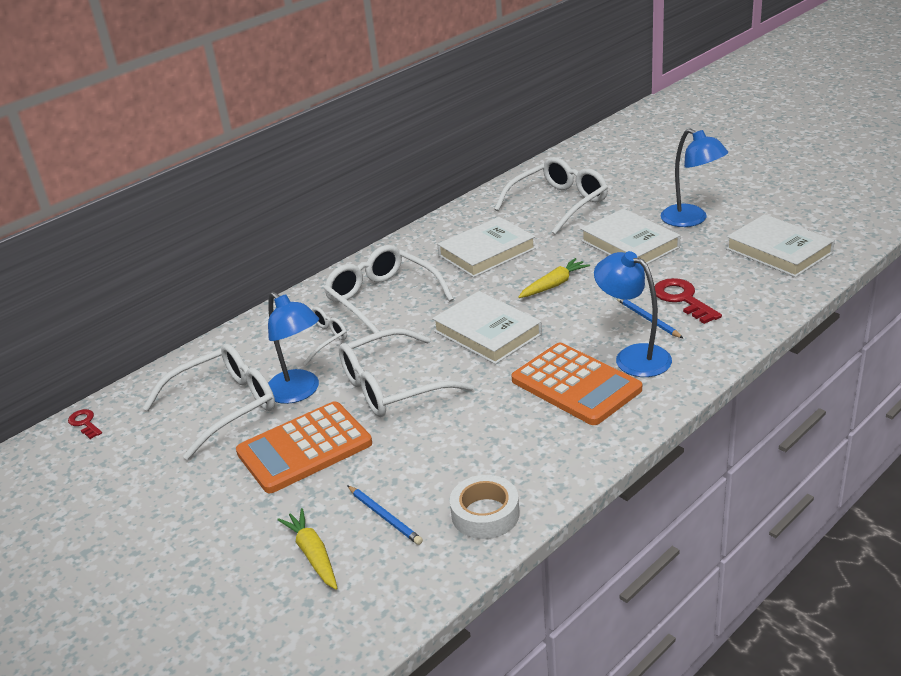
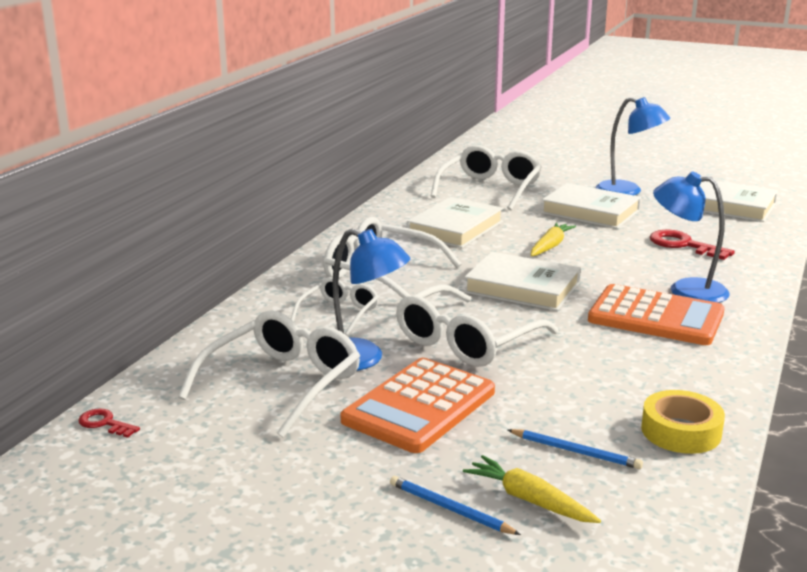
camera: 25 degrees left, 10 degrees down
white tape [450,475,520,539] -> yellow tape [641,390,725,454]
blue pencil [617,298,683,338] -> blue pencil moved to [390,476,521,535]

